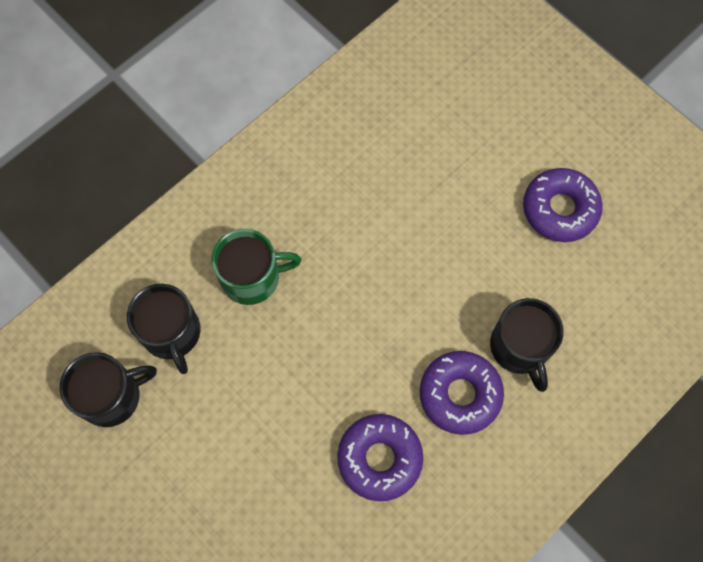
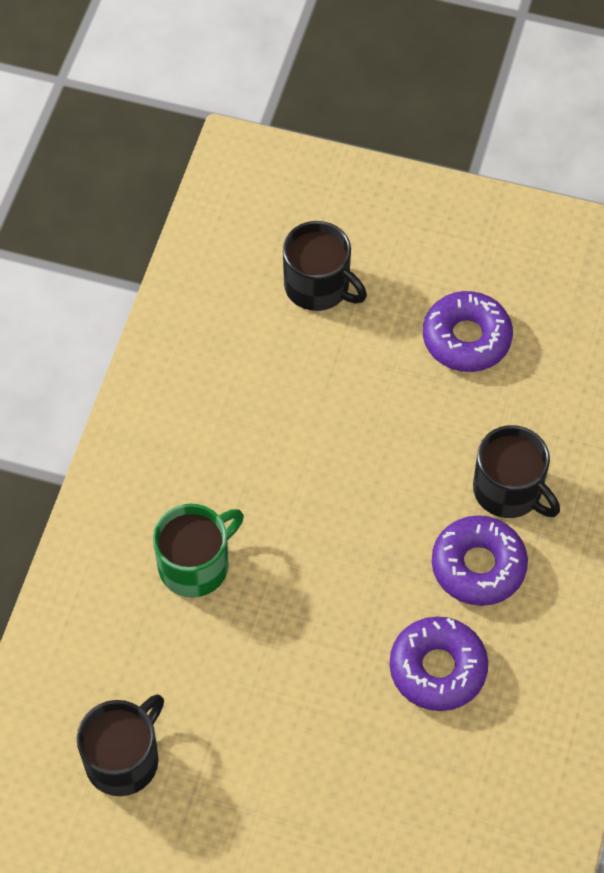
camera: 30 degrees left, 10 degrees down
black mug [127,284,200,374] -> black mug moved to [283,221,367,311]

